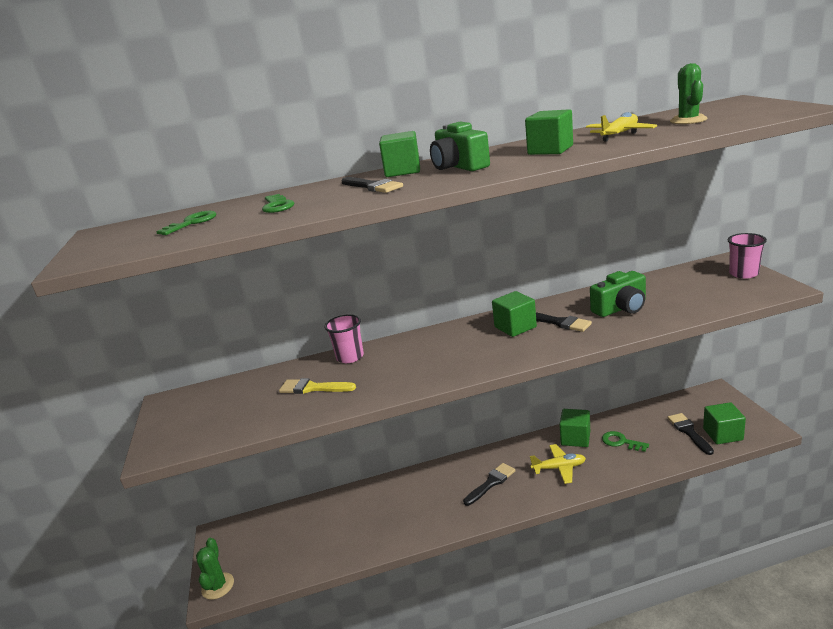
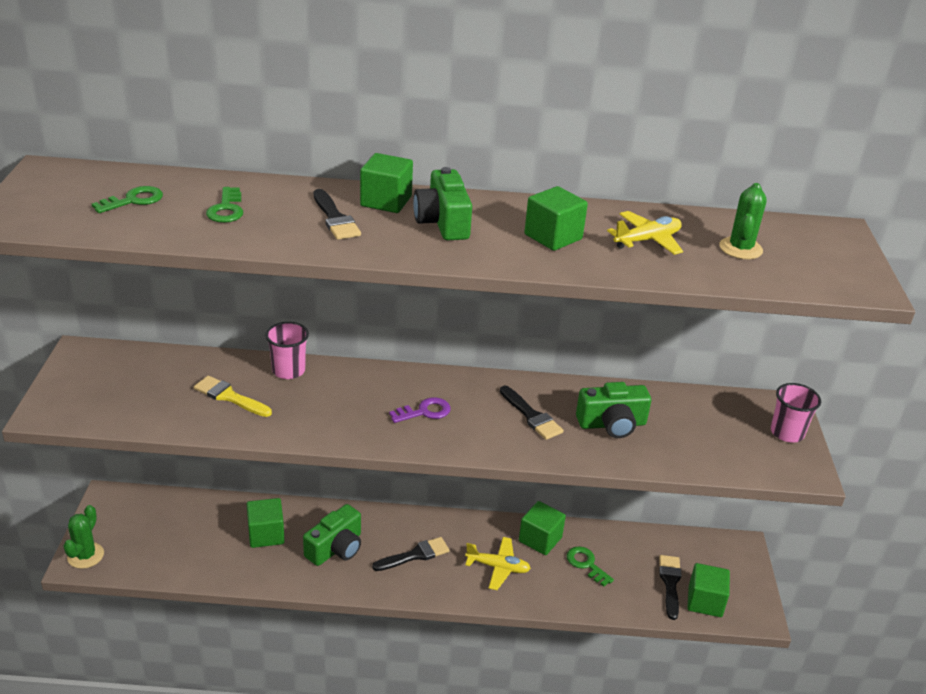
camera: 10 degrees right, 10 degrees up
green cube [492,291,537,337] -> green cube moved to [247,498,285,548]
none -> green camera [303,504,361,566]
none -> purple key [389,397,451,423]

